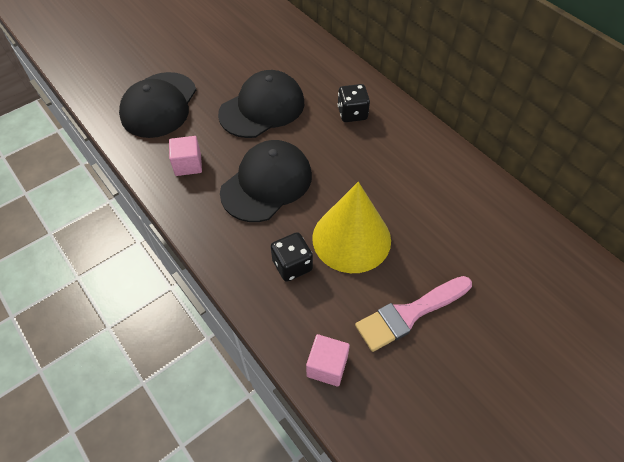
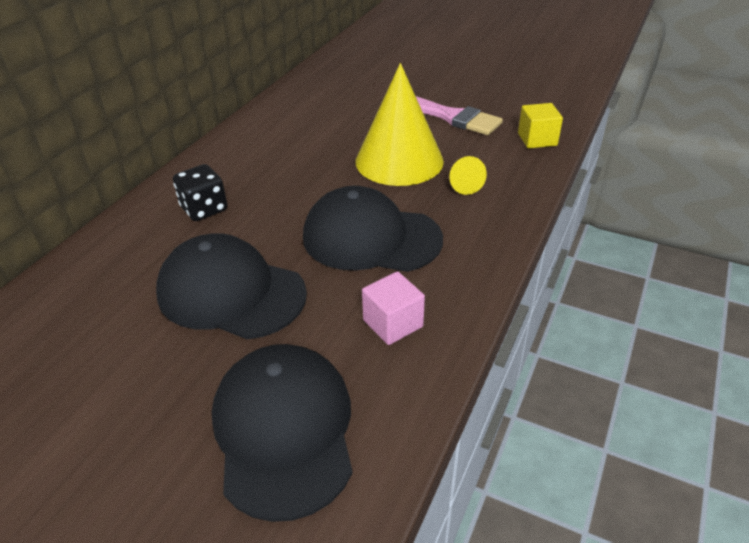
camera: 115 degrees left, 15 degrees down
black cap [119,72,196,138] -> black cap turned 90 degrees counterclockwise [212,344,353,522]
black dice [271,232,313,282] -> yellow cone [449,156,487,195]
pink cube [306,334,350,387] -> yellow cube [518,103,563,148]

